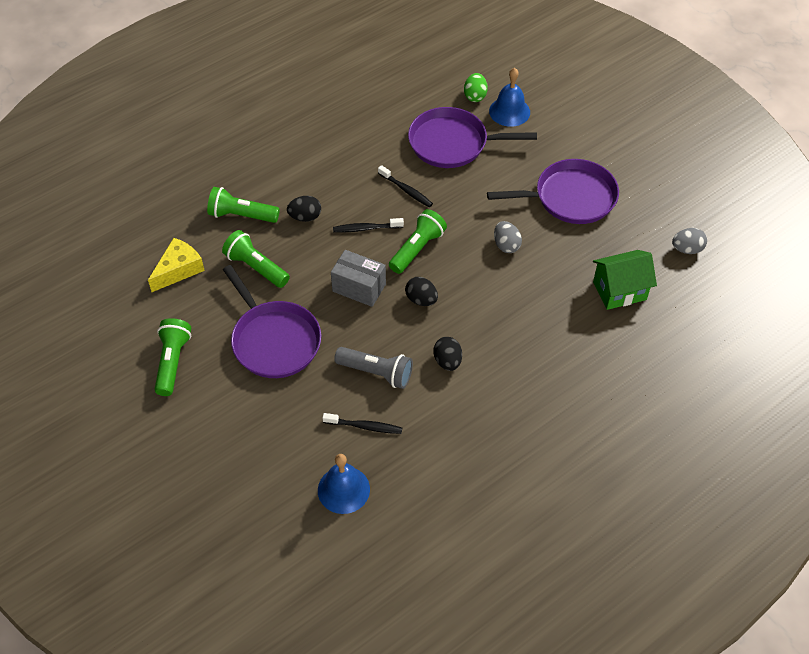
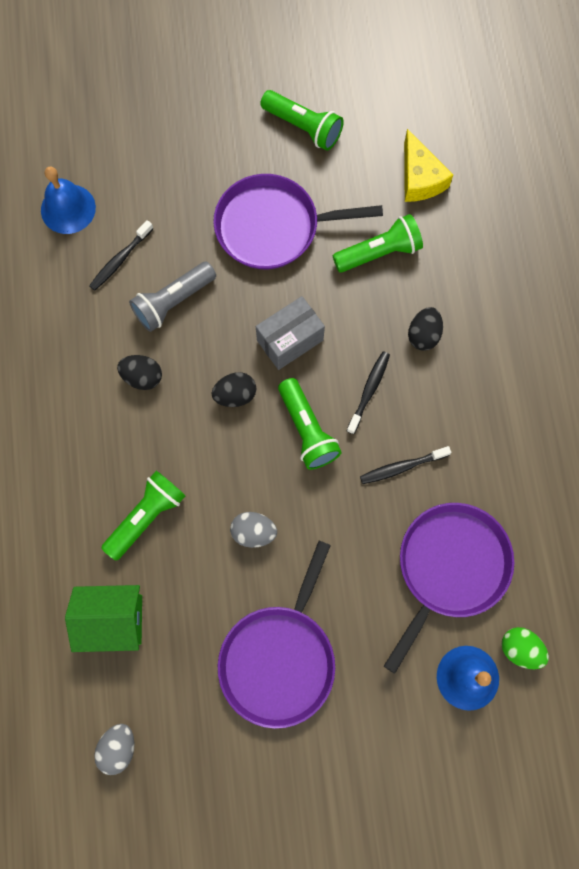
camera: 120 degrees right, 20 degrees up
green flashlight [207,187,280,223] -> green flashlight moved to [101,471,185,561]
green house [593,250,657,310] -> green house turned 75 degrees clockwise [65,585,142,652]

